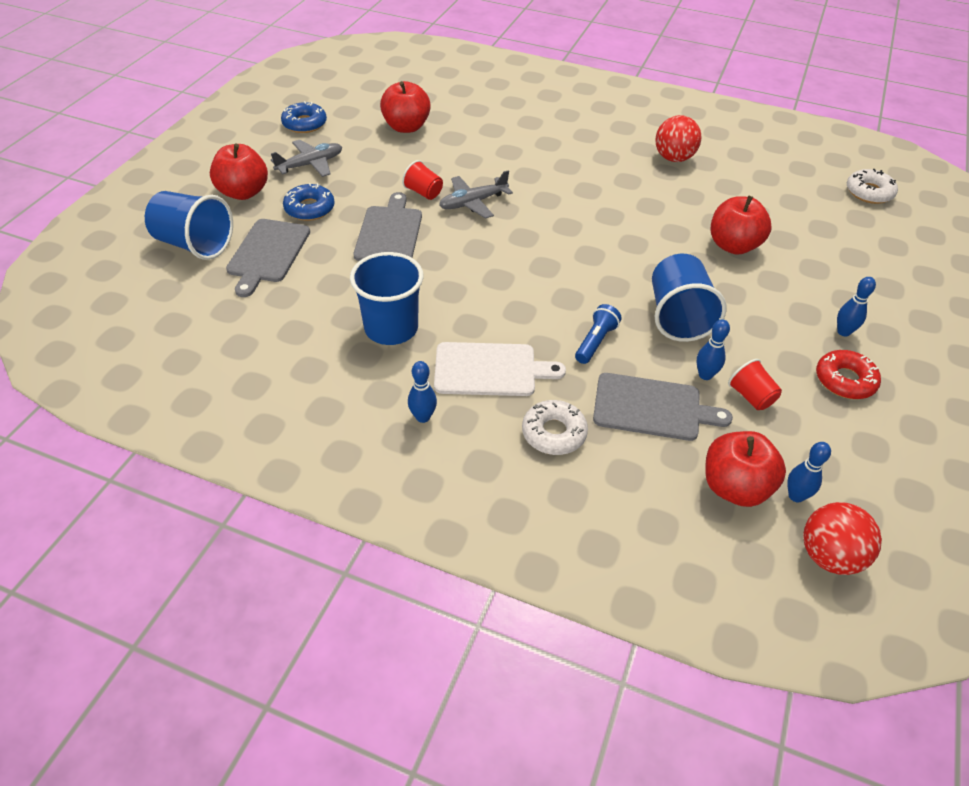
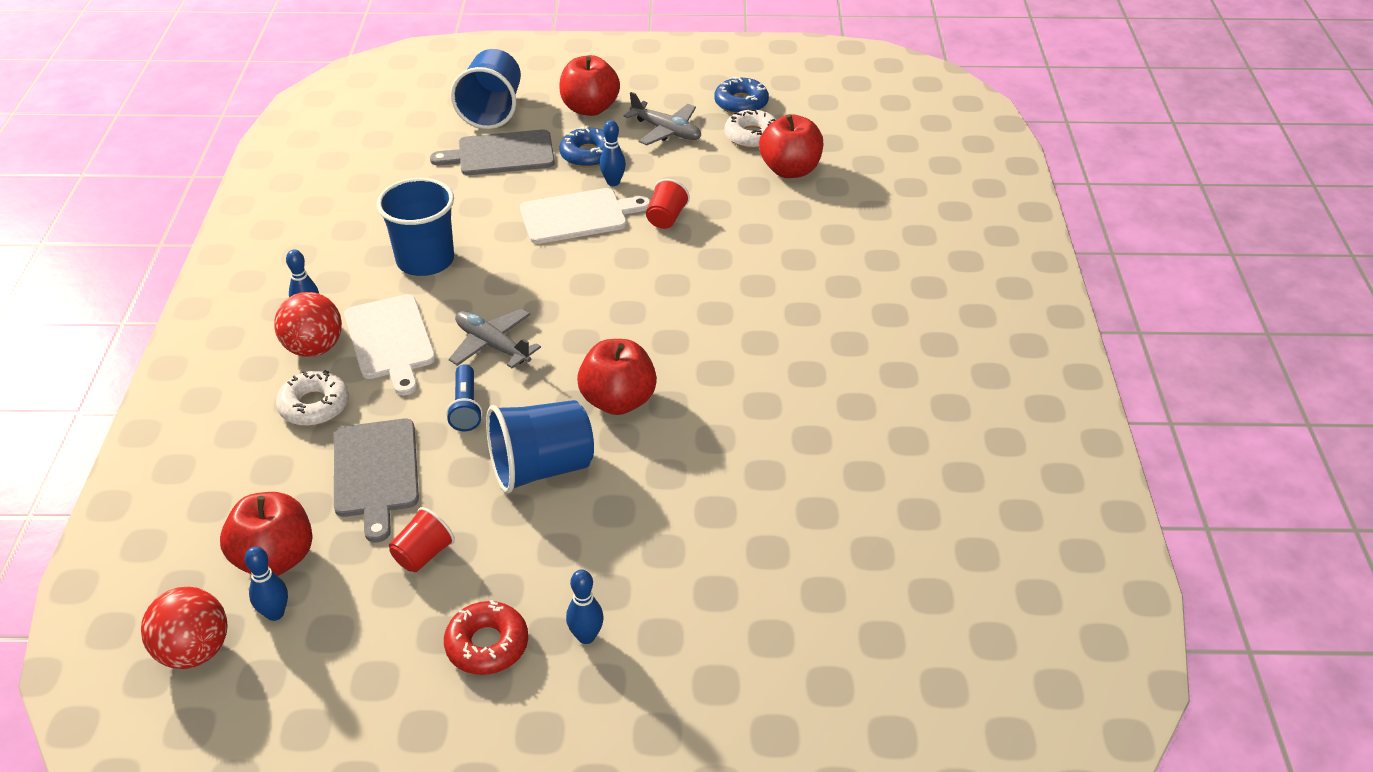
camera: 70 degrees right, 5 degrees down
grey cutting board [353,192,422,261] -> white cutting board [520,188,650,244]
grey plane [439,170,513,219] -> grey plane moved to [449,309,541,368]
blue flashlight [575,304,622,364] -> blue flashlight turned 75 degrees clockwise [446,364,483,431]
red ball [656,115,701,162] -> red ball moved to [274,292,342,357]
blue bowling pin [696,319,730,380] -> blue bowling pin moved to [599,120,626,186]
red apple [711,196,772,255] -> red apple moved to [577,339,657,415]
white donut [847,169,898,204] -> white donut moved to [724,108,777,149]

